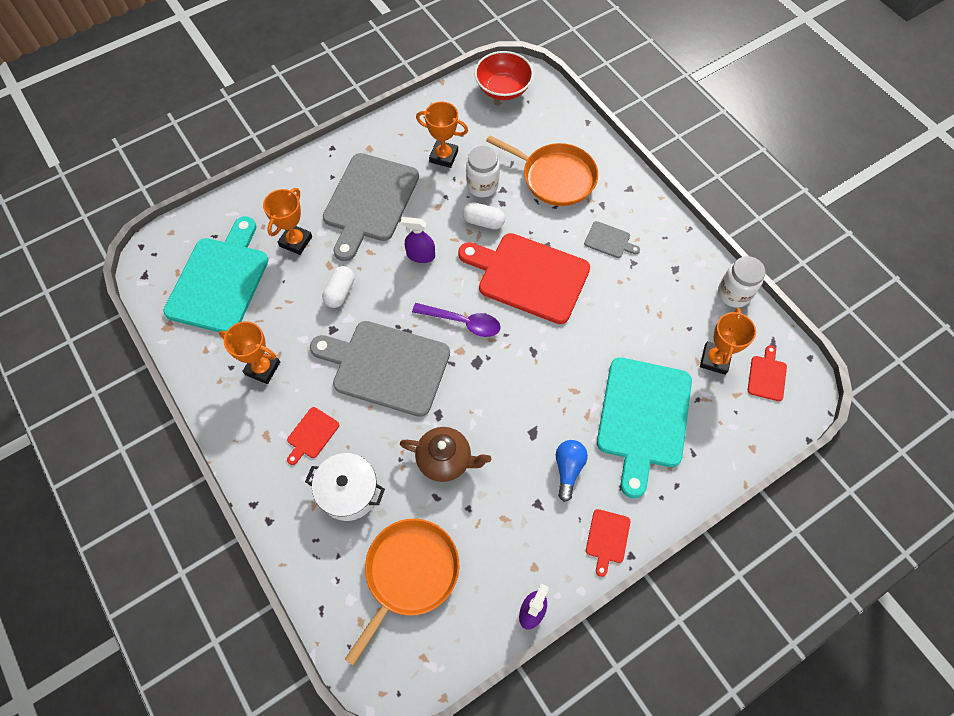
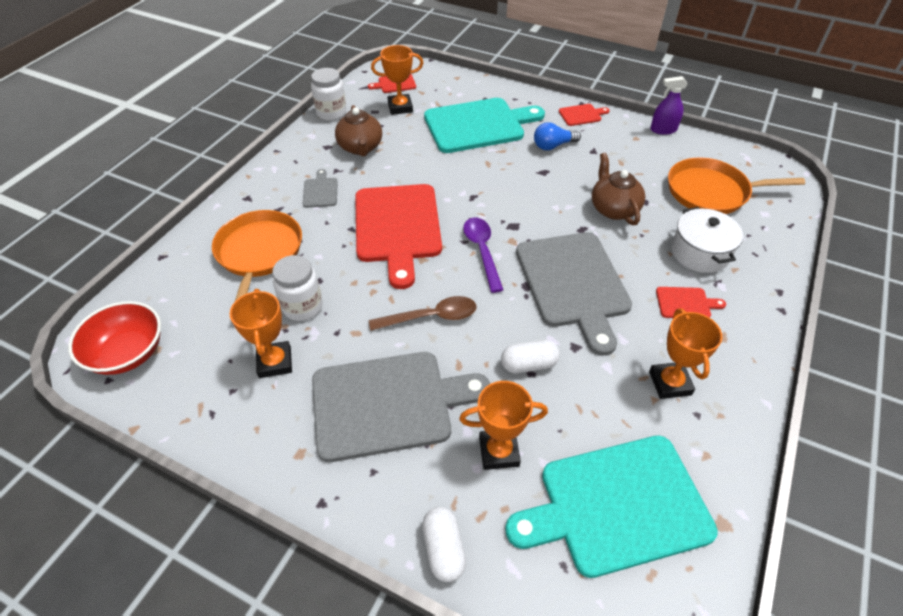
camera: 120 degrees left, 15 degrees down
purple spray bottle [401,217,435,263] -> brown spoon [369,296,476,331]
white capsule [462,202,505,229] -> white capsule moved to [422,507,466,582]
none -> brown teapot [335,105,382,157]

